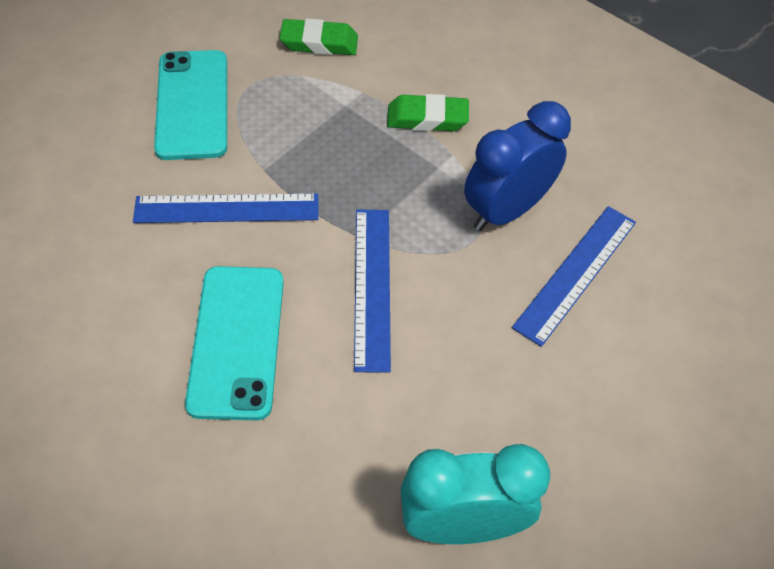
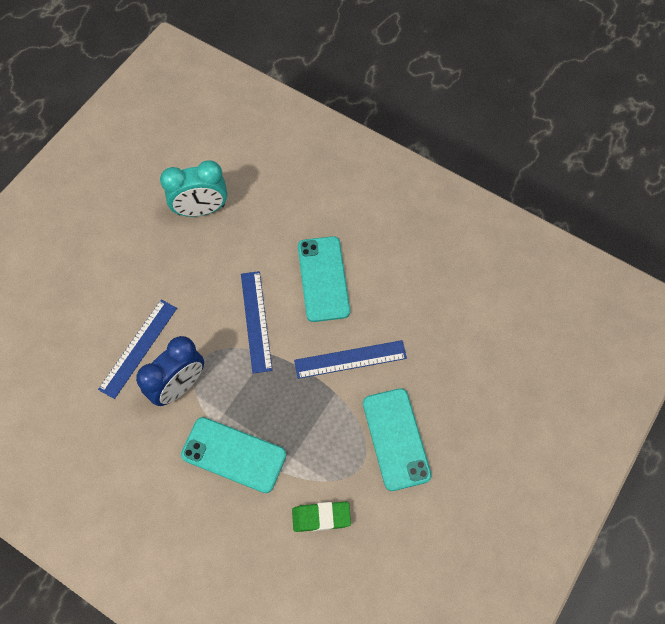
camera: 175 degrees right, 10 degrees up
green eraser [387,94,469,131] -> turquoise phone [181,417,286,493]

